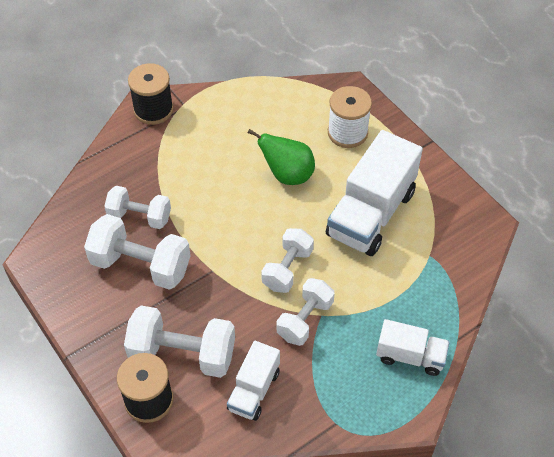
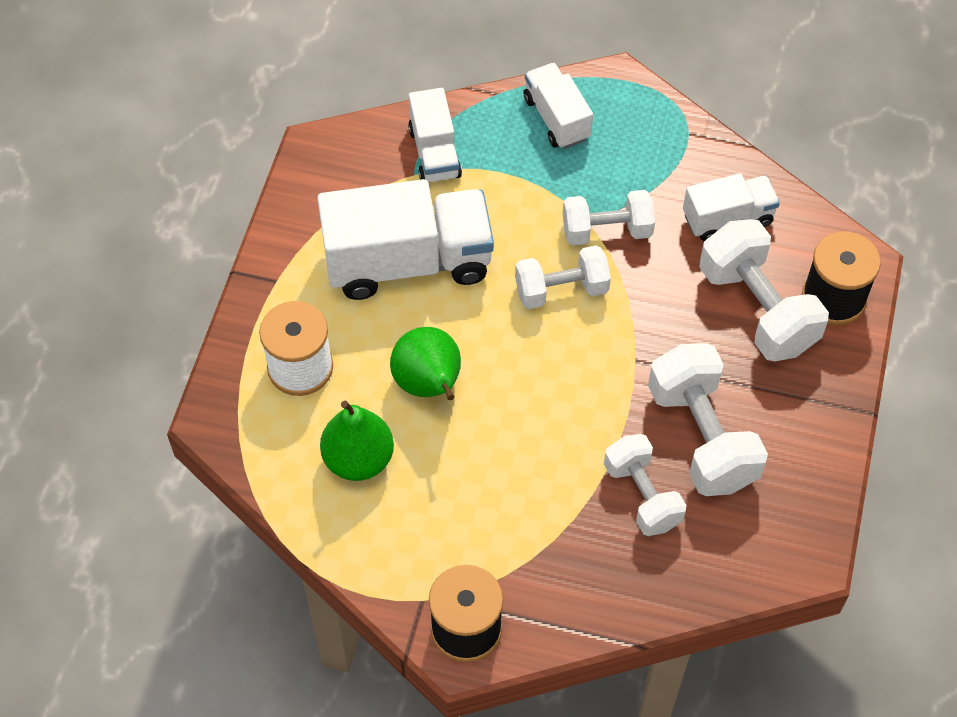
camera: 130 degrees left, 5 degrees up
none -> green pear [320,400,394,481]
none -> white truck [408,88,462,182]

